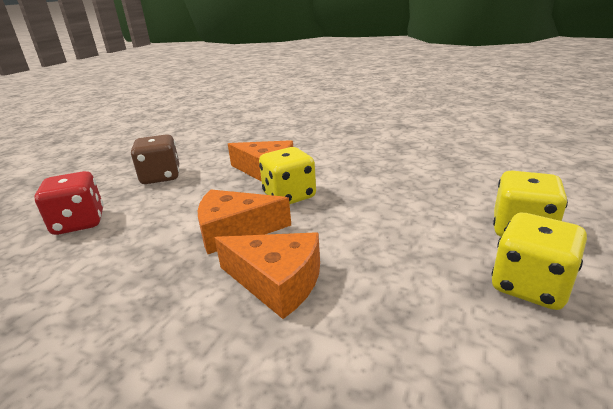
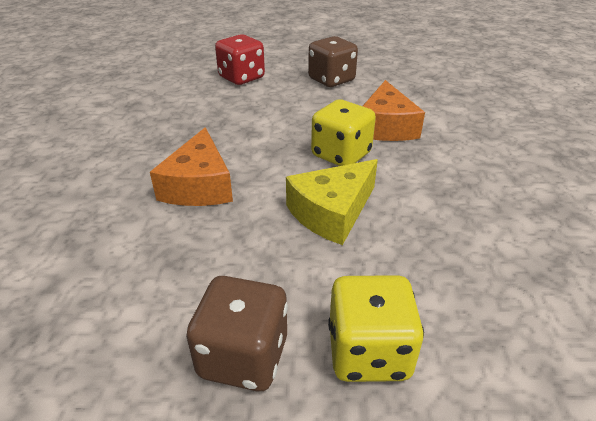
camera: 65 degrees right, 10 degrees up
orange cheese [198,189,291,254] -> none
yellow dice [492,213,587,310] -> brown dice [186,276,288,391]
none -> yellow cheese [286,159,378,245]

